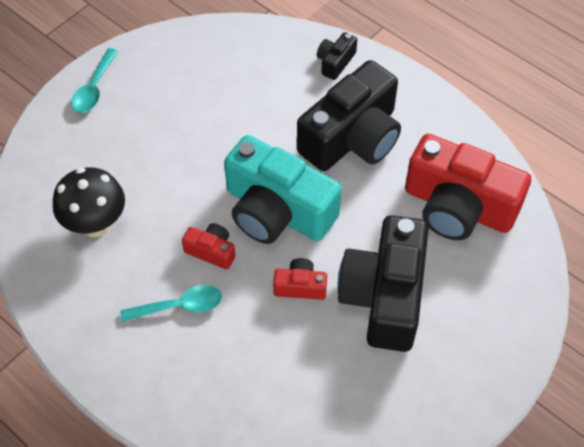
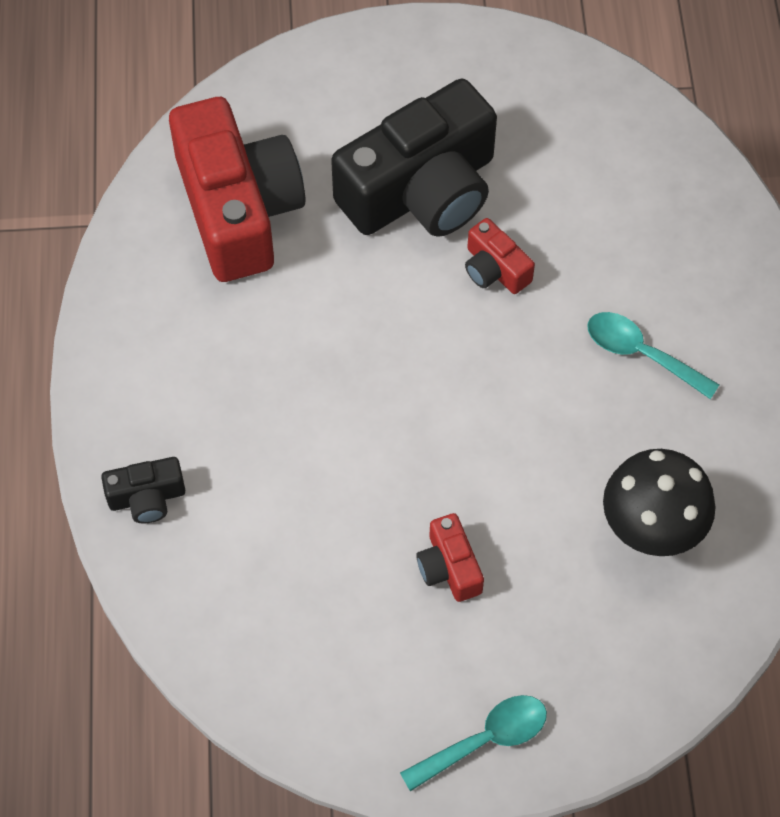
camera: 135 degrees left, 5 degrees up
red camera [182,223,235,270] -> red camera moved to [416,513,484,602]
turquoise camera [224,135,342,244] -> none
black camera [297,60,401,171] -> none

